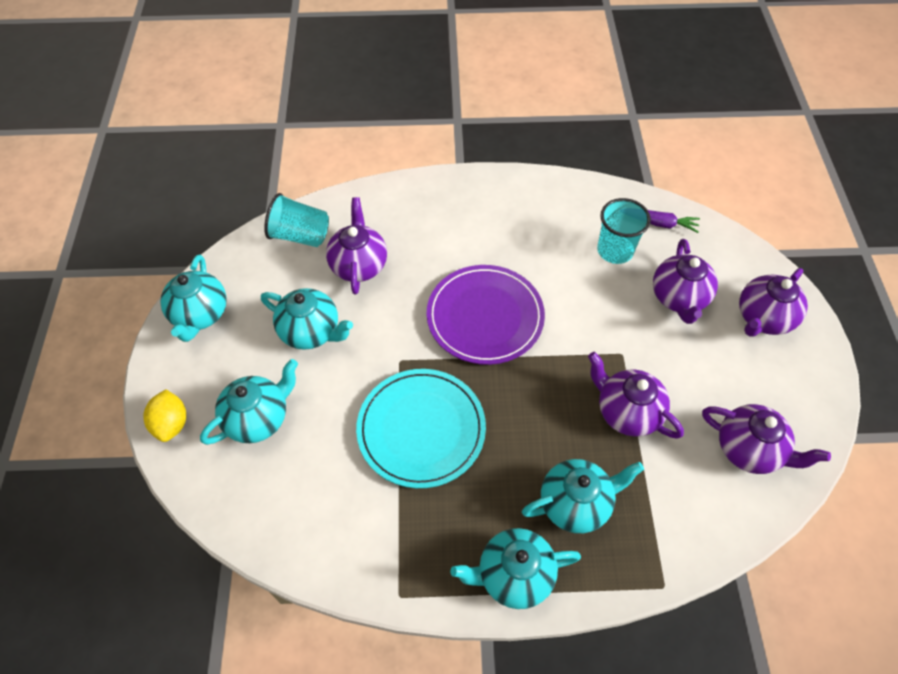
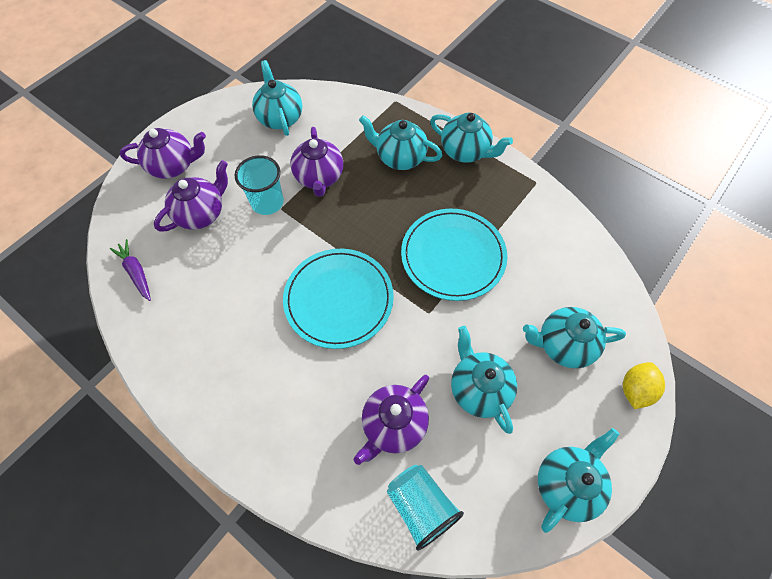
camera: 140 degrees left, 5 degrees up
purple plate [427,265,545,365] -> turquoise plate [283,249,394,349]
turquoise cup [597,198,651,264] -> turquoise cup moved to [235,155,284,215]
purple teapot [702,404,831,474] -> turquoise teapot [252,60,302,136]

